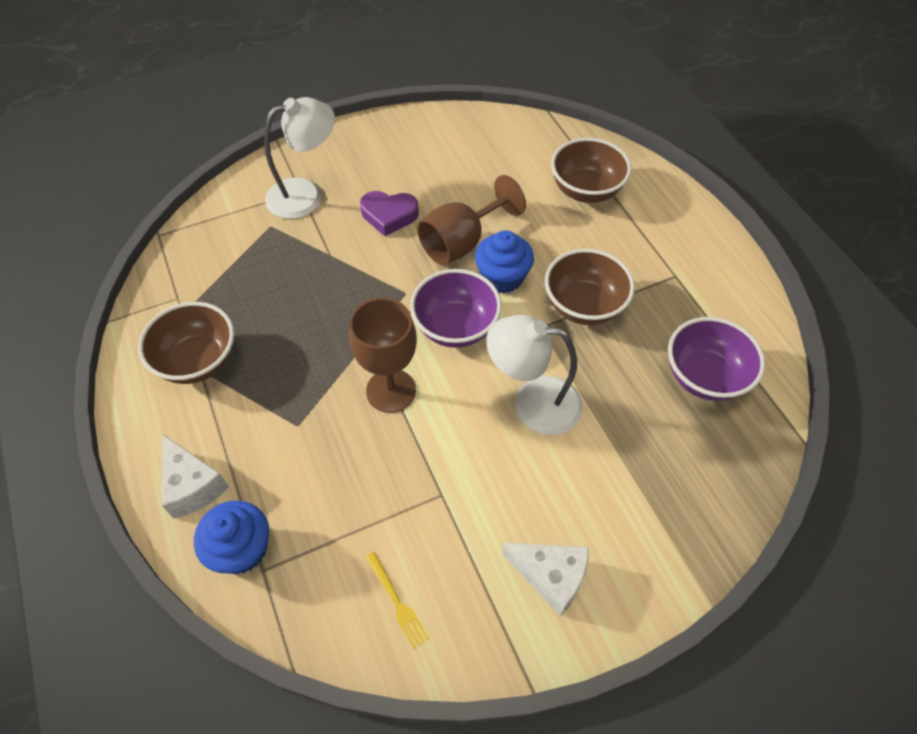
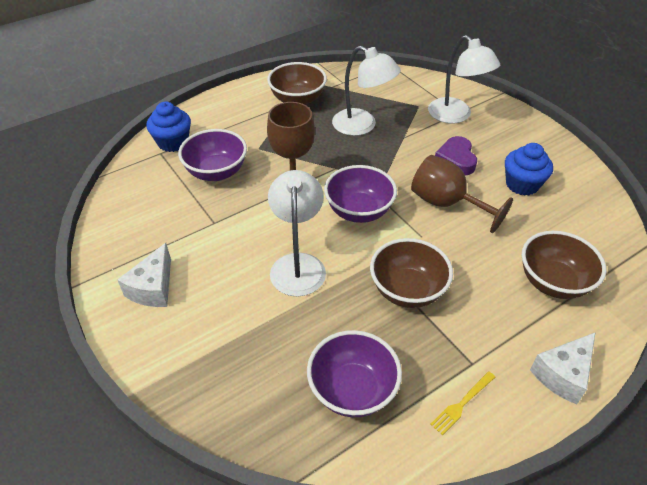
camera: 80 degrees right, 10 degrees down
white cheese [162,434,229,519] -> white cheese moved to [530,332,596,404]
yellow fork [365,552,429,649] -> yellow fork moved to [430,371,495,435]
blue cupcake [475,231,534,293] -> blue cupcake moved to [505,143,553,196]
none -> purple bowl [178,129,247,181]
none -> white lamp [332,46,401,136]

